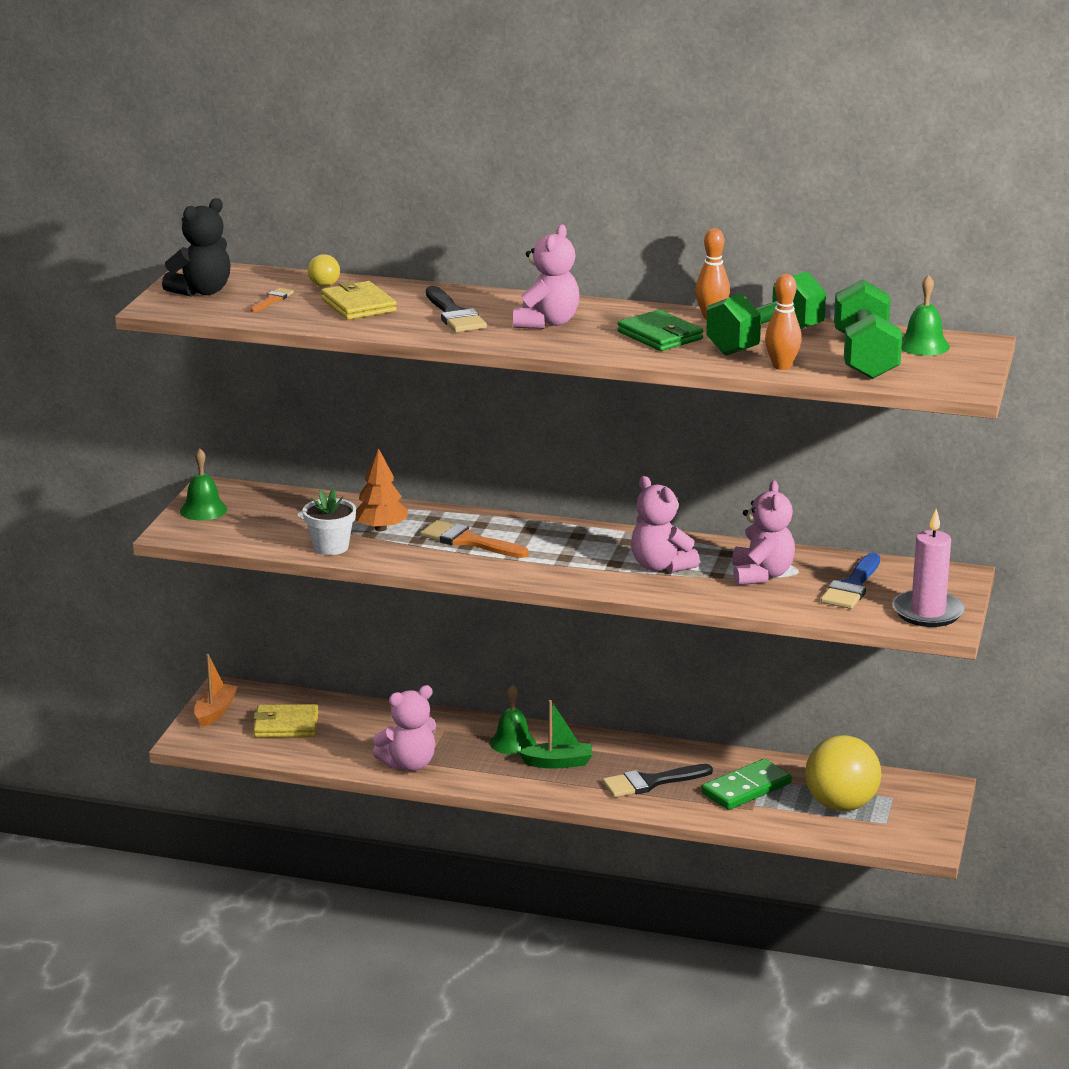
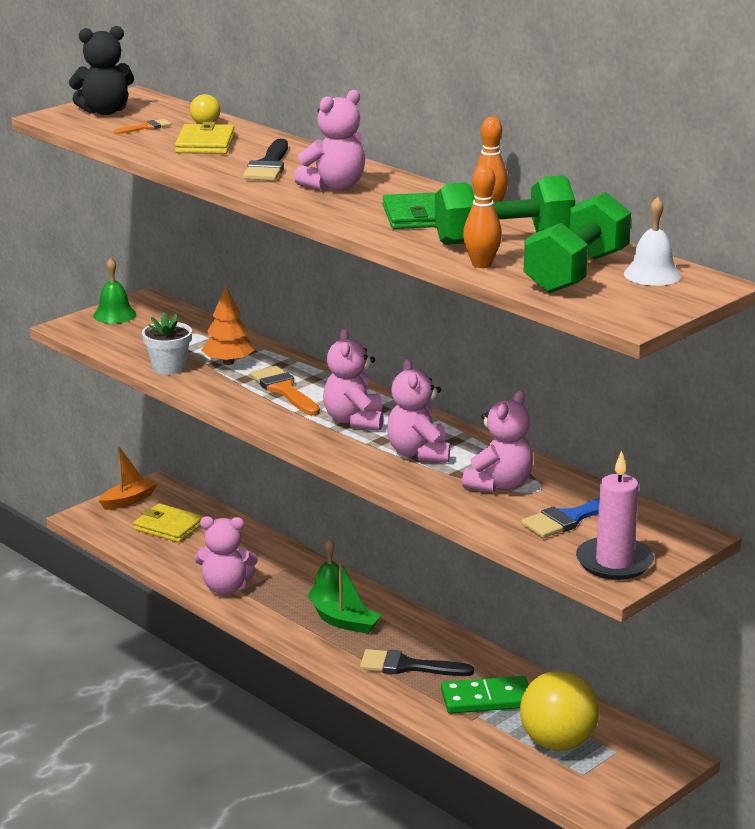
camera: 30 degrees right, 0 degrees up
green bell [901,275,950,356] -> white bell [624,197,681,286]
none -> pink teddy bear [323,328,383,431]

